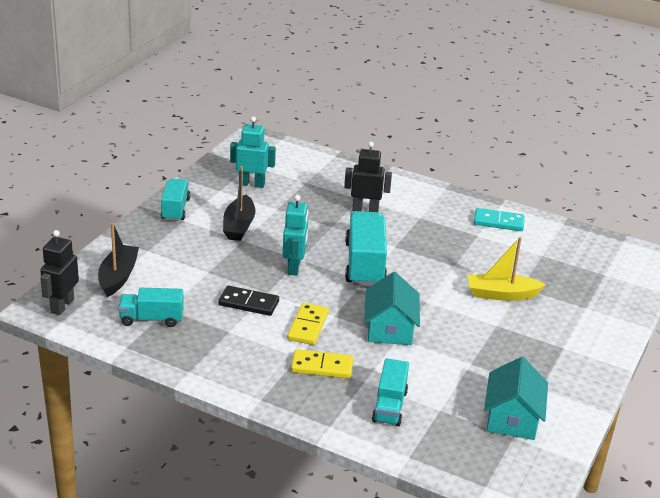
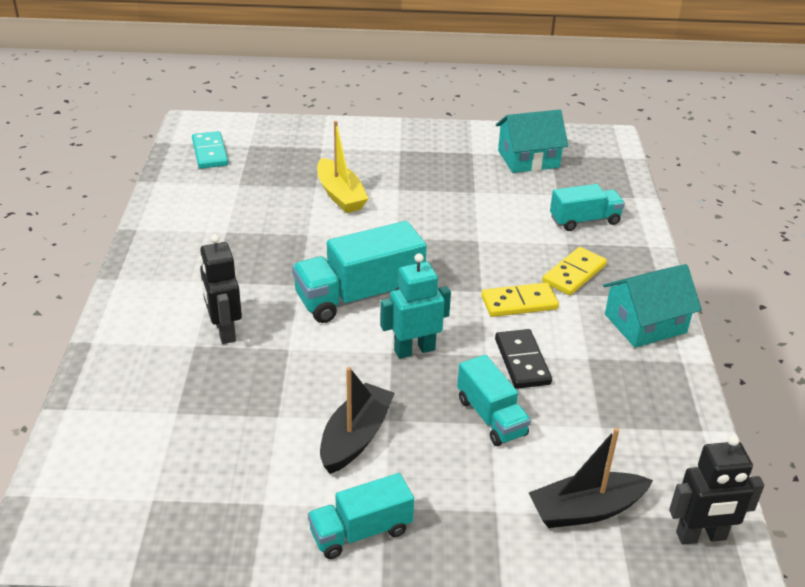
camera: 115 degrees left, 5 degrees up
turquoise truck [118,288,184,327] -> turquoise truck moved to [457,355,531,446]
black boat [223,166,256,241] -> black boat turned 45 degrees counterclockwise [320,367,395,474]
turquoise robot [230,116,276,188] -> none
yellow domino [291,349,353,379] -> yellow domino turned 60 degrees clockwise [542,247,607,295]
turquoise house [364,272,420,345] -> turquoise house moved to [603,264,702,348]
turquoise domino [474,208,525,231] -> turquoise domino moved to [192,131,228,169]

